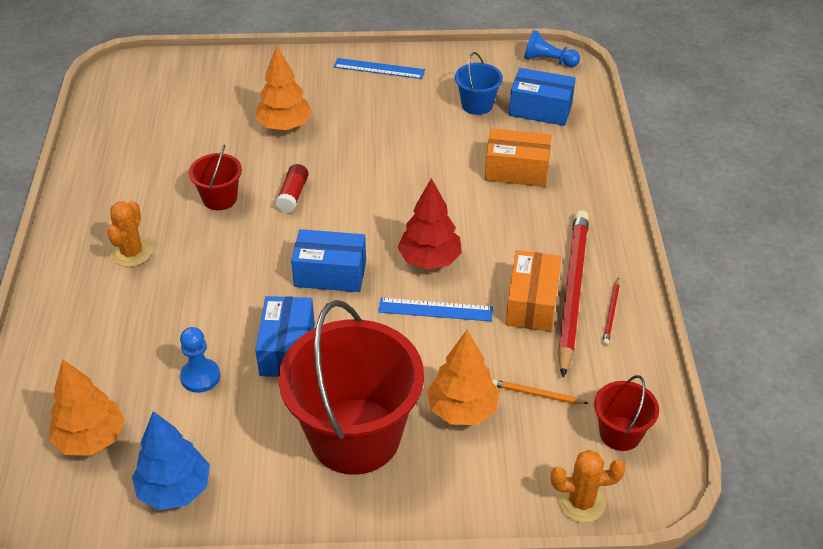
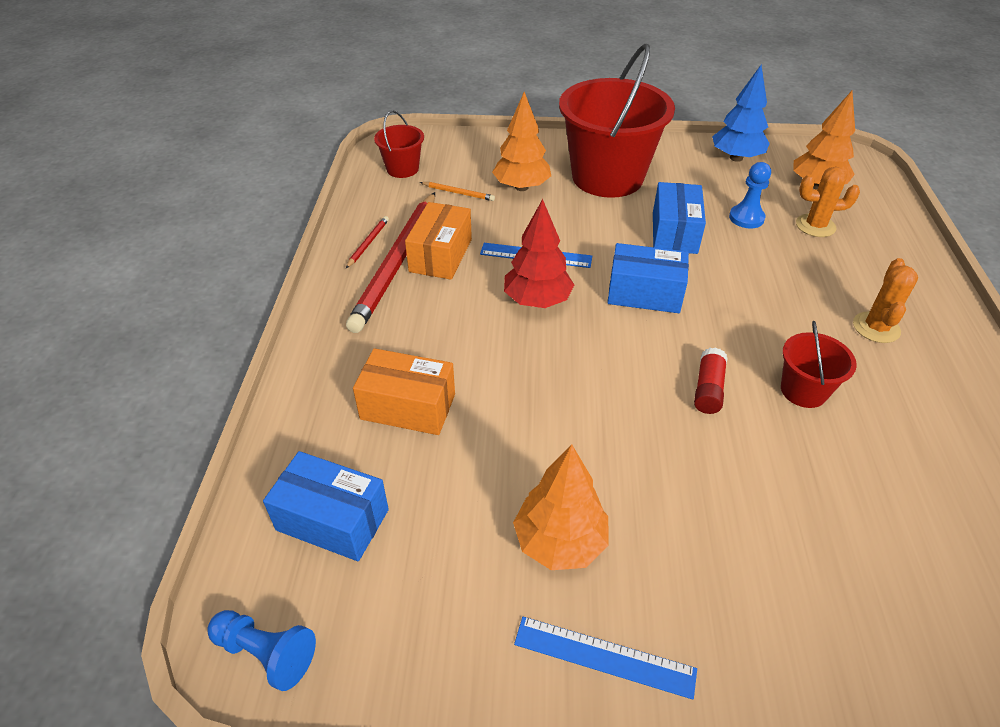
camera: 175 degrees left, 0 degrees up
orange tree [255,45,312,130] -> orange tree moved to [513,444,609,570]
blue bucket [455,52,503,115] -> none
orange cactus [551,450,626,523] -> orange cactus moved to [796,167,860,237]

